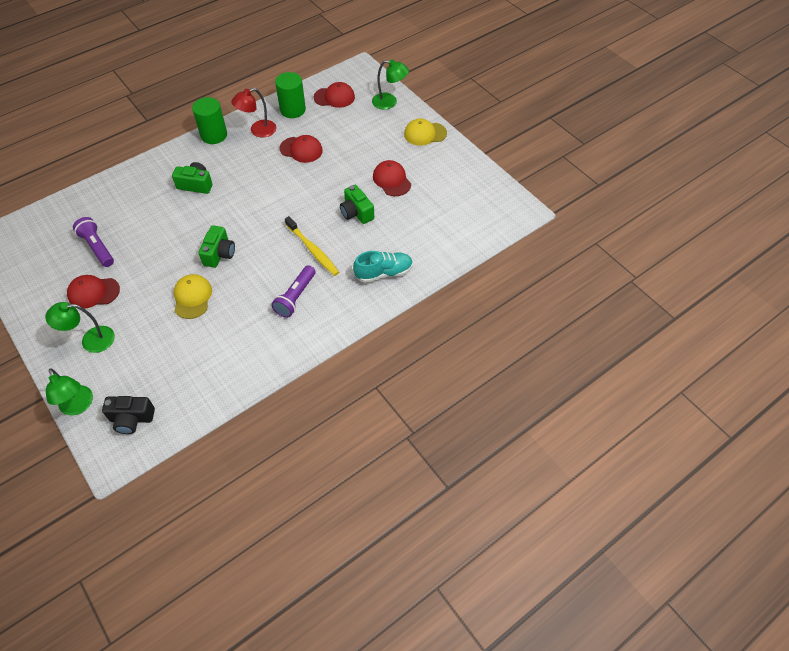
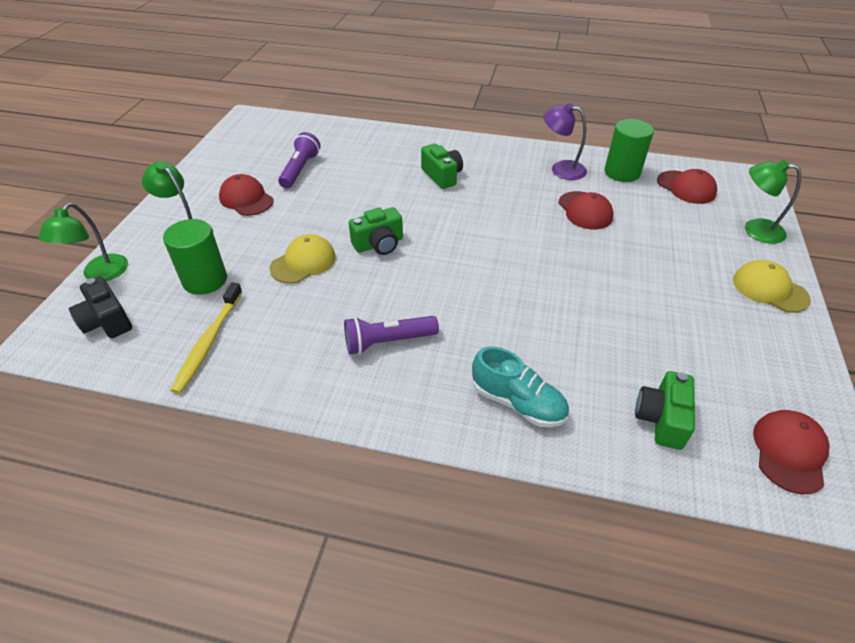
camera: 50 degrees right, 10 degrees down
green cylinder [192,97,227,144] -> green cylinder moved to [163,219,227,295]
red lamp [231,88,276,138] -> purple lamp [543,103,587,180]
yellow toothbrush [285,216,339,276] -> yellow toothbrush moved to [171,282,243,394]
green camera [340,185,374,224] -> green camera moved to [635,371,695,450]
green lamp [372,60,409,110] -> green lamp turned 135 degrees clockwise [745,160,802,244]
red cap [373,160,411,196] -> red cap moved to [753,410,829,494]

